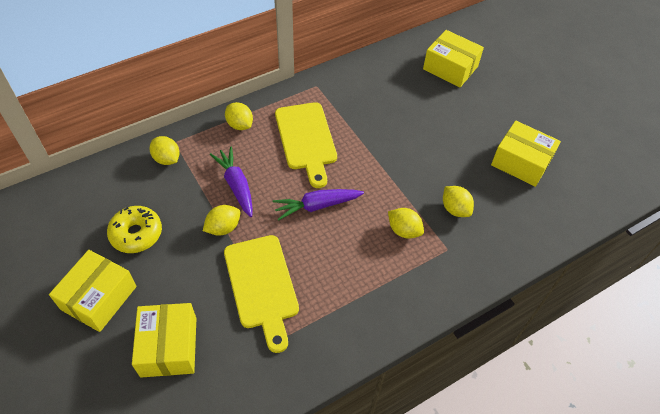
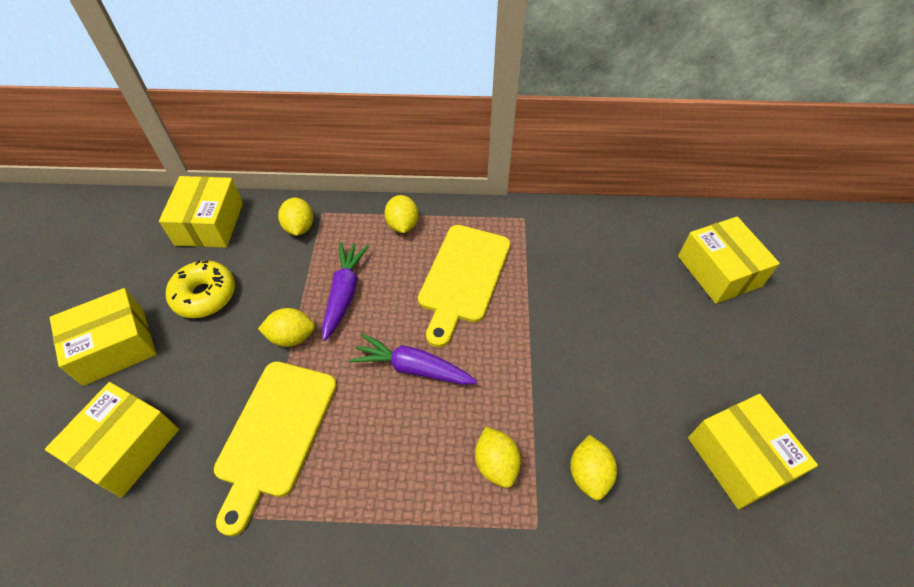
camera: 35 degrees right, 0 degrees up
none -> yellow box [159,176,243,248]

